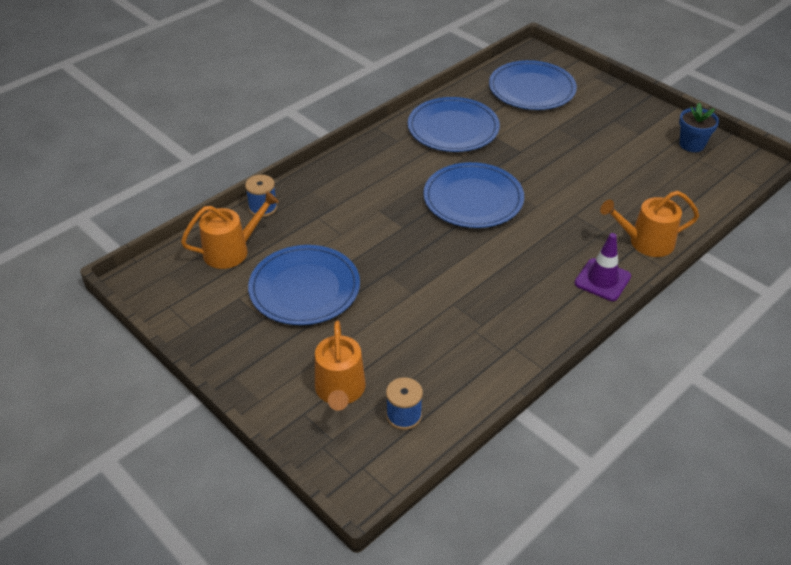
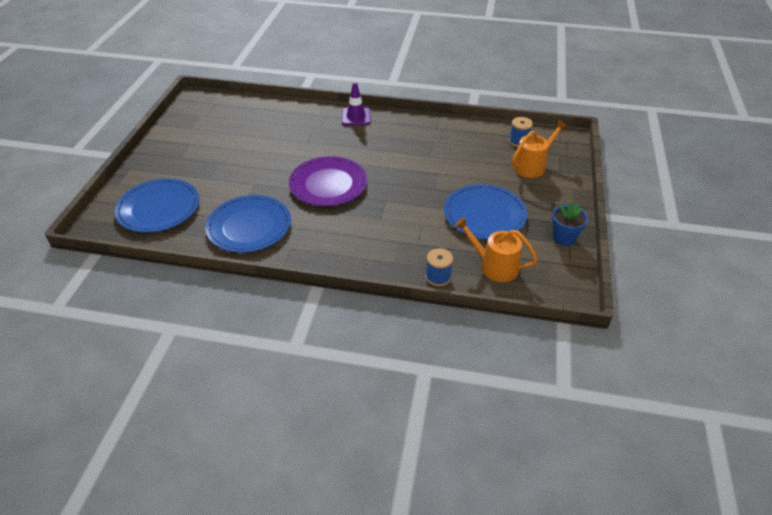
camera: 125 degrees left, 0 degrees up
blue plate [423,162,524,228] -> purple plate [289,156,368,206]
orange watering can [600,191,699,257] -> none
blue flower pot [679,103,719,152] -> blue flower pot moved to [552,202,588,246]

